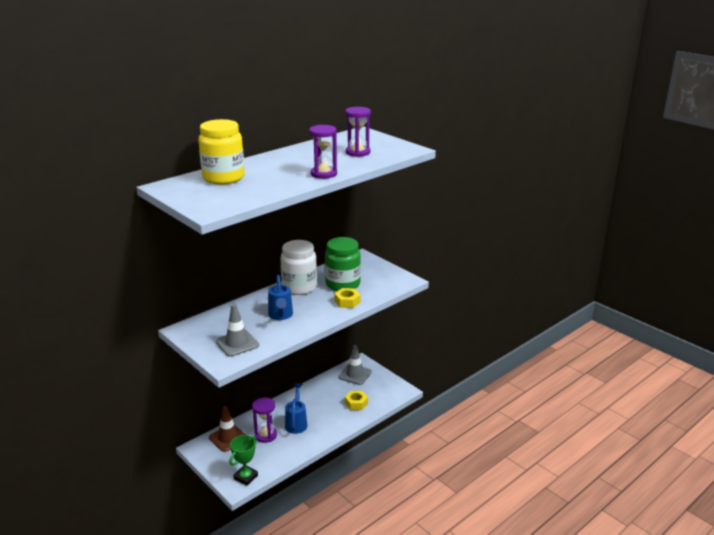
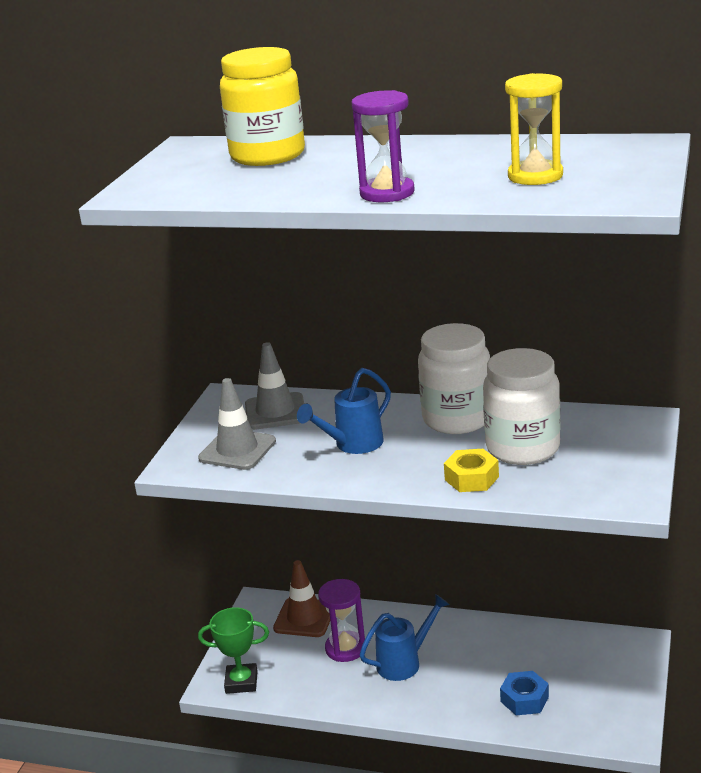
camera: 60 degrees right, 0 degrees up
green jar [325,237,361,291] -> white jar [483,348,560,465]
grey traffic cone [338,345,372,385] -> grey traffic cone moved to [245,342,304,430]
purple hourglass [345,107,371,157] -> yellow hourglass [505,73,563,185]
yellow nut [345,391,368,410] -> blue nut [500,671,549,715]

